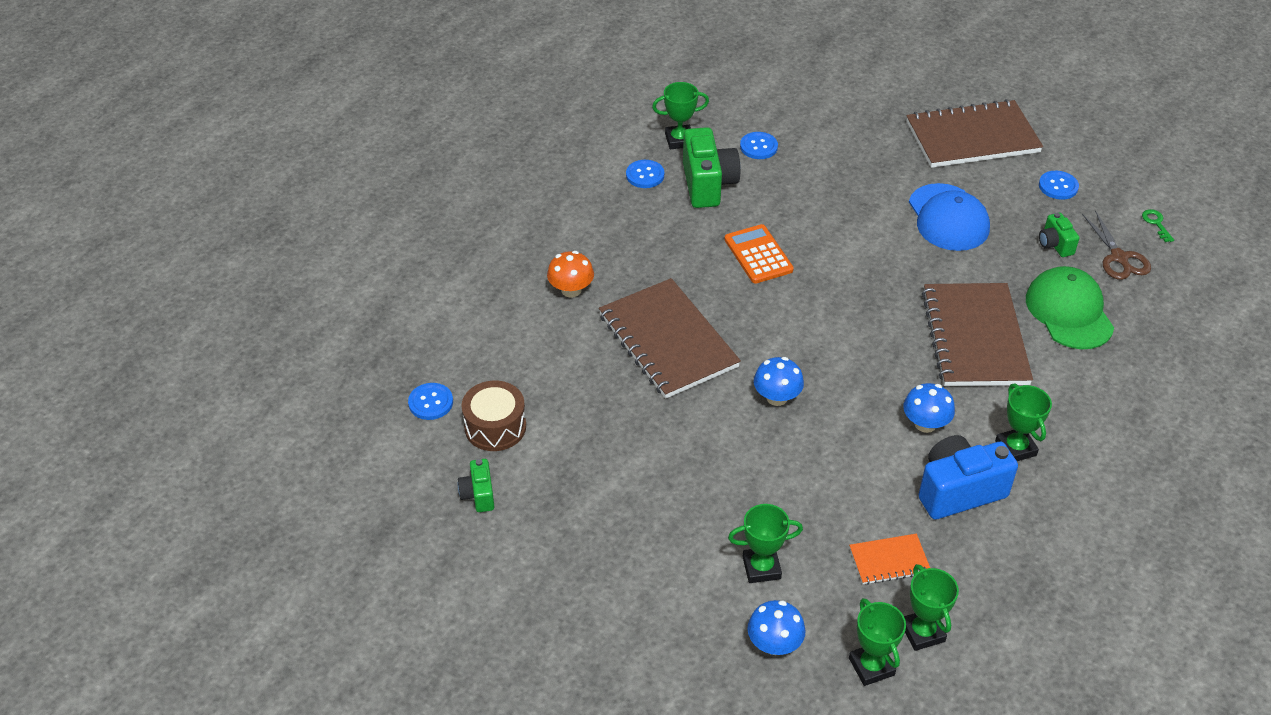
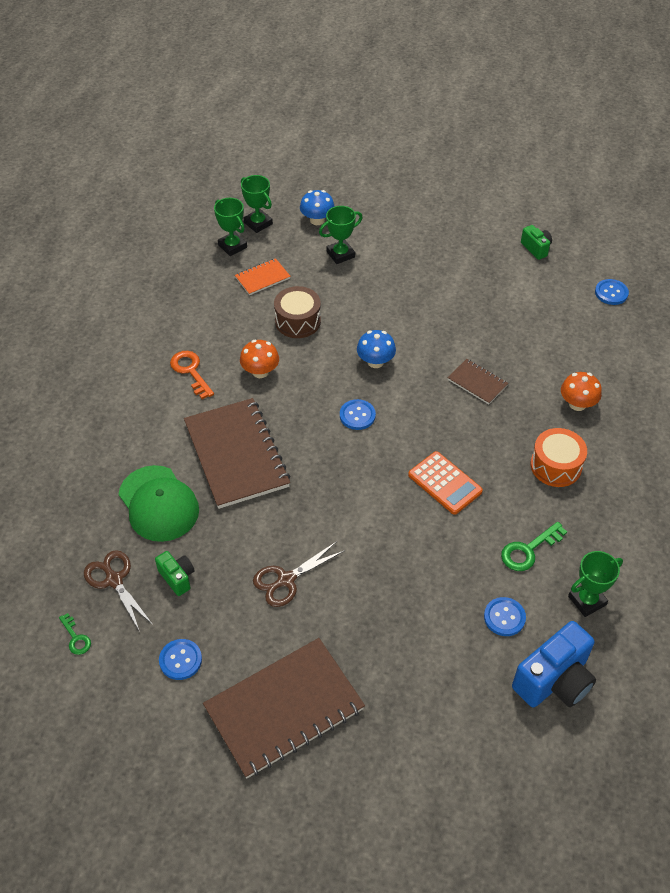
camera: 160 degrees right, 5 degrees up
brown drum [461,380,526,451] -> brown drum moved to [274,286,321,338]
brown notebook [599,278,741,399] -> brown notebook [447,359,508,404], size x0.47
blue button [626,160,664,188] -> blue button moved to [340,399,376,430]
green camera [683,127,741,208] -> green key [501,522,567,571]
blue mushroom [903,383,955,433] -> orange mushroom [240,340,279,378]
blue cap [909,183,990,251] -> brown scissors [253,541,345,607]
blue camera [918,435,1018,519] -> blue camera moved to [512,621,596,707]
green trophy [995,384,1052,461] -> orange key [170,351,214,399]
none -> orange drum [531,428,587,487]

